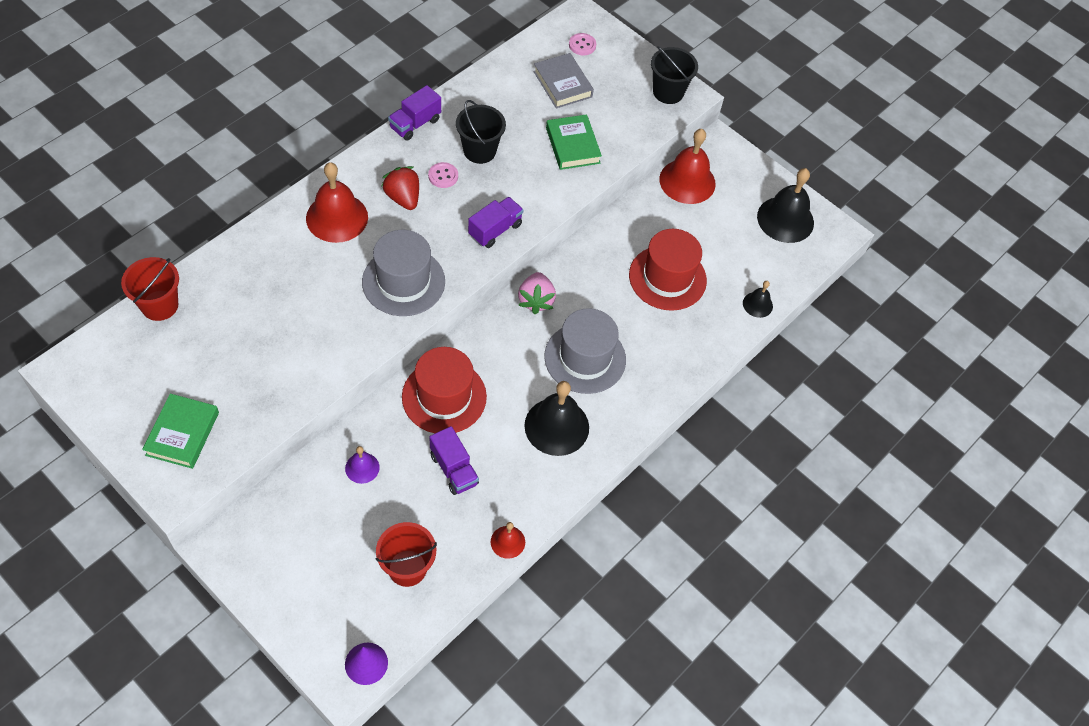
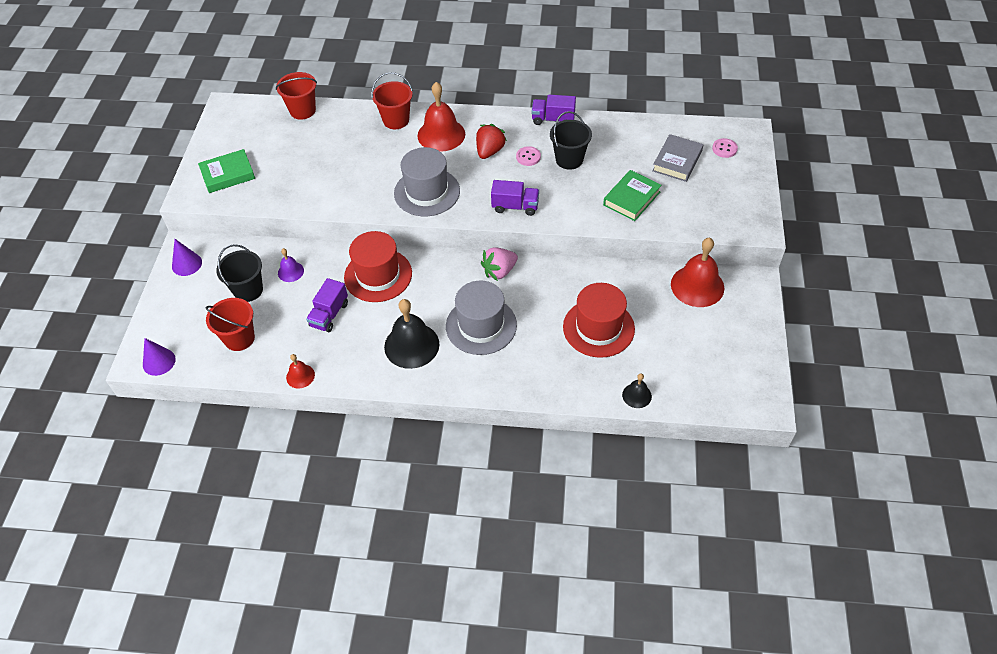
camera: 60 degrees right, 5 degrees down
black bucket [651,46,698,104] -> black bucket moved to [216,244,263,302]
black bell [757,168,814,243] -> none
none -> purple cone [172,239,202,276]
none -> red bucket [371,72,413,129]

